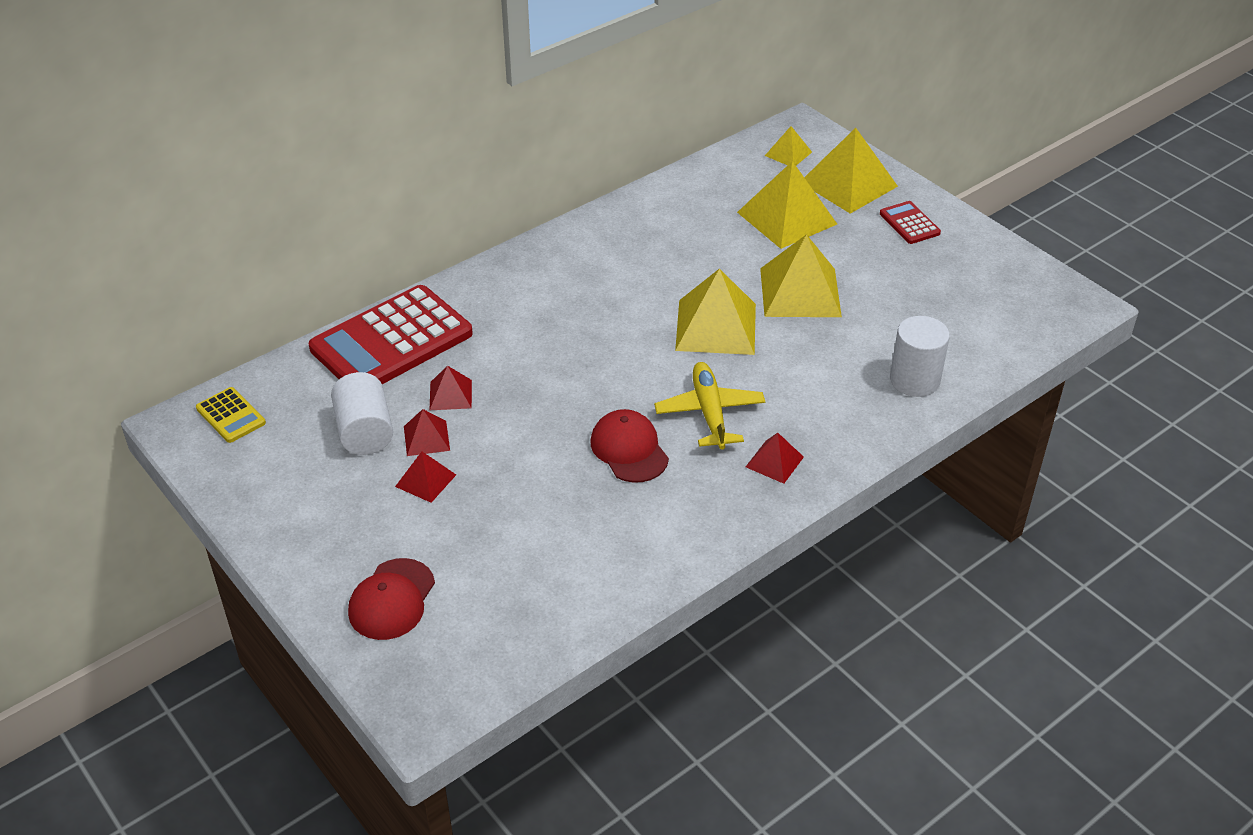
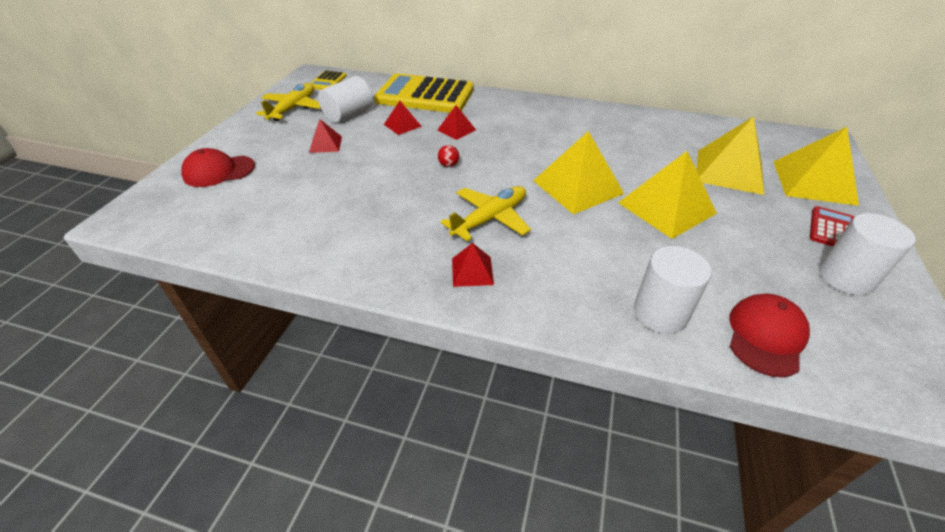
camera: 55 degrees right, 0 degrees up
red calculator [309,285,473,384] -> yellow calculator [374,73,474,113]
red pyramid [404,409,450,456] -> red pyramid moved to [438,105,476,140]
red cap [590,409,669,483] -> red cap moved to [730,294,810,377]
yellow pyramid [765,126,812,165] -> none
none -> yellow plane [256,83,321,121]
none -> red ball [438,145,459,167]
none -> white cylinder [819,213,916,295]

